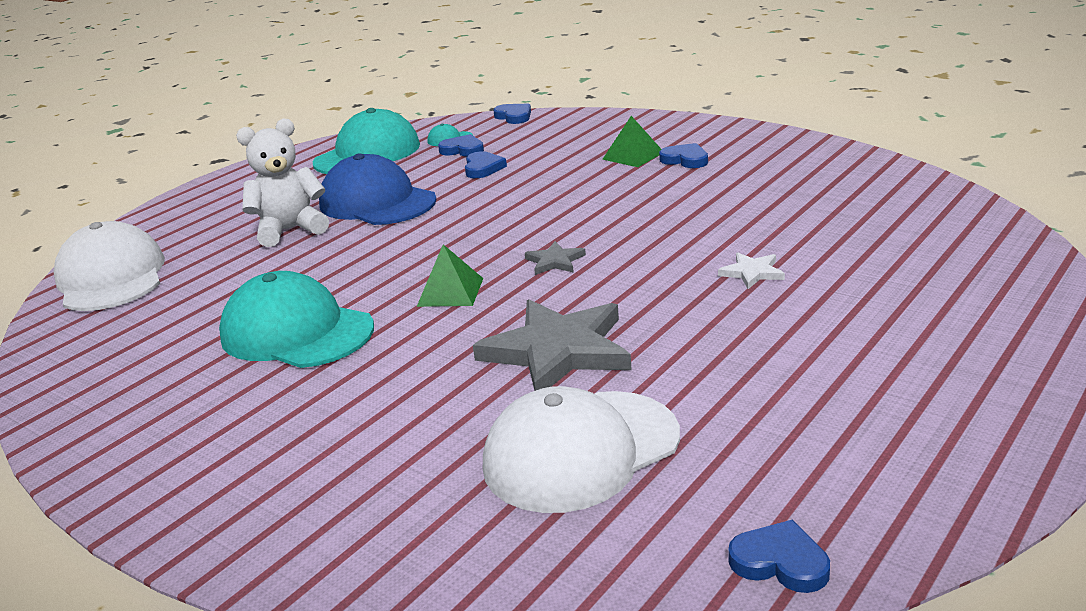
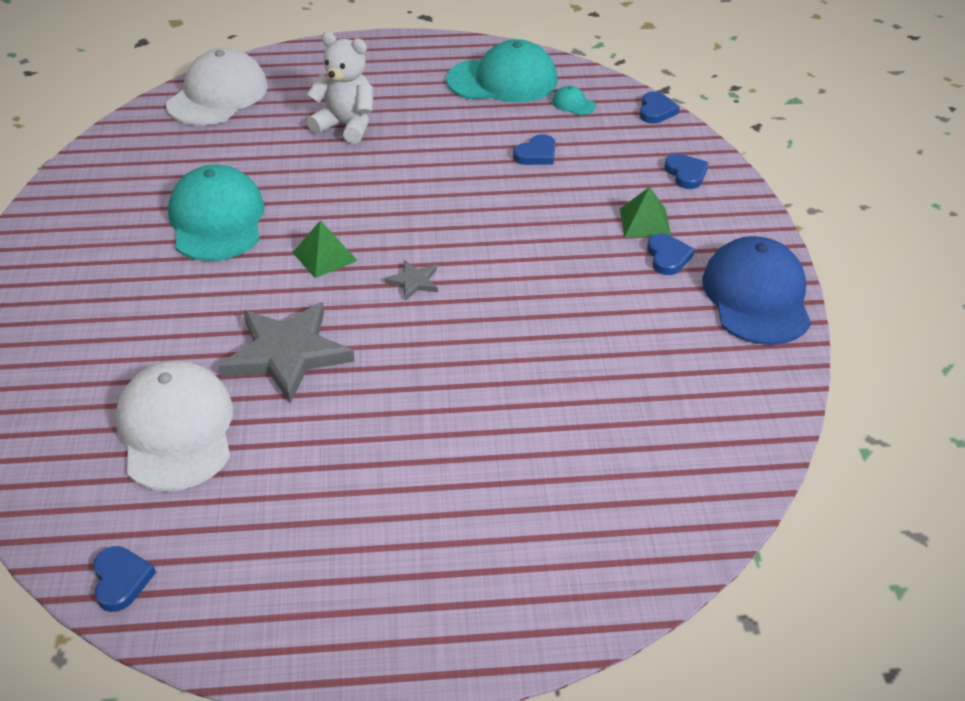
camera: 45 degrees right, 15 degrees up
blue cap [319,153,437,225] -> blue cap moved to [702,236,811,345]
blue heart [438,134,484,157] -> blue heart moved to [664,154,709,189]
white cap [483,386,680,513] -> white cap turned 60 degrees clockwise [115,361,233,491]
white star [718,252,785,289] -> none

